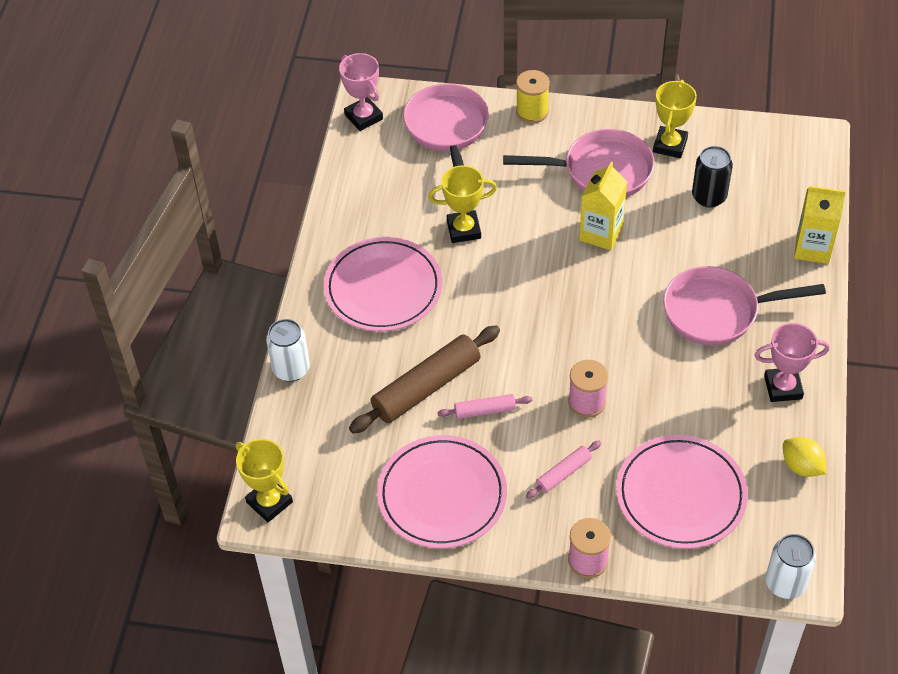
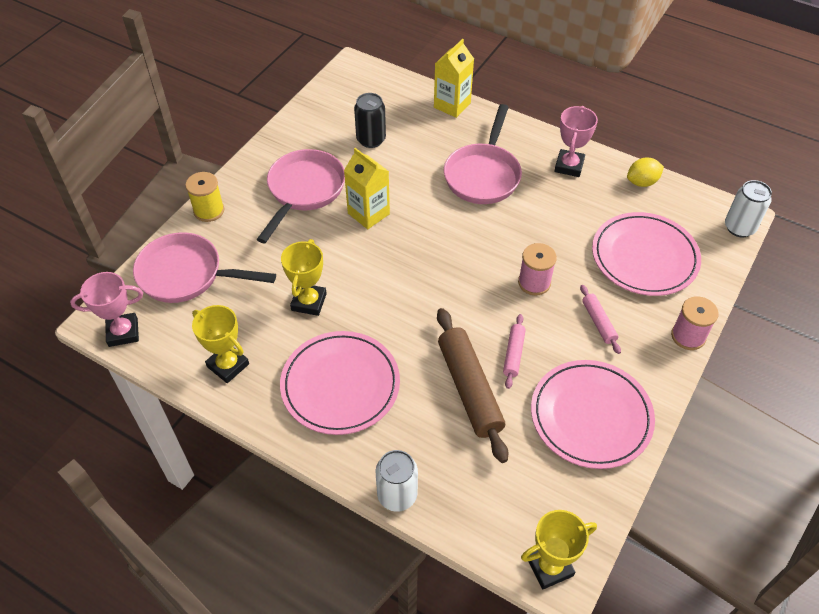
camera: 70 degrees left, 0 degrees up
yellow trophy [653,80,697,158] -> yellow trophy moved to [192,305,249,383]

